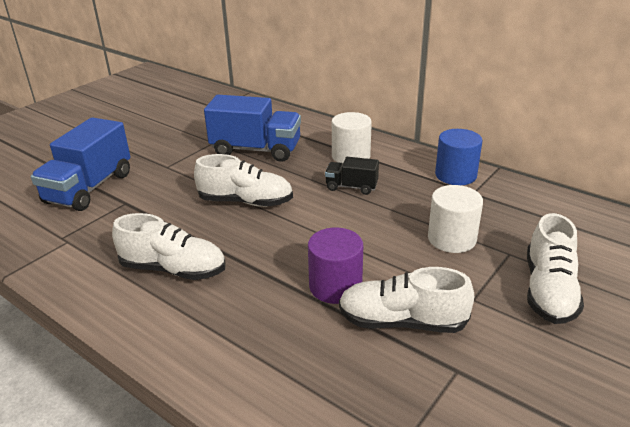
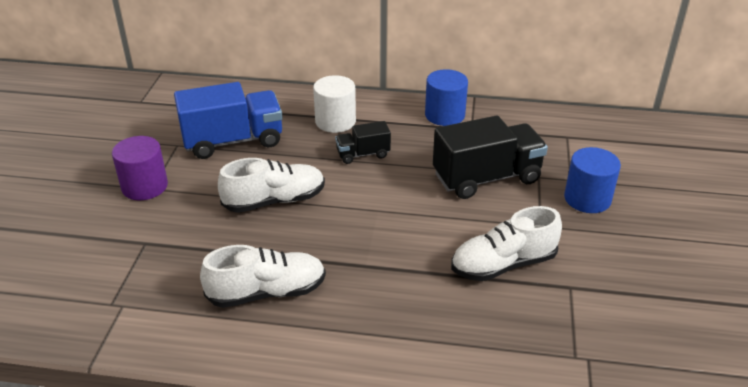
camera: 30 degrees left, 5 degrees up
blue truck [31,117,131,211] -> none
purple cylinder [308,228,363,304] -> purple cylinder moved to [112,136,168,200]
white cylinder [428,185,483,253] -> black truck [433,116,548,199]
white shoe [527,213,584,324] -> blue cylinder [564,147,621,213]

